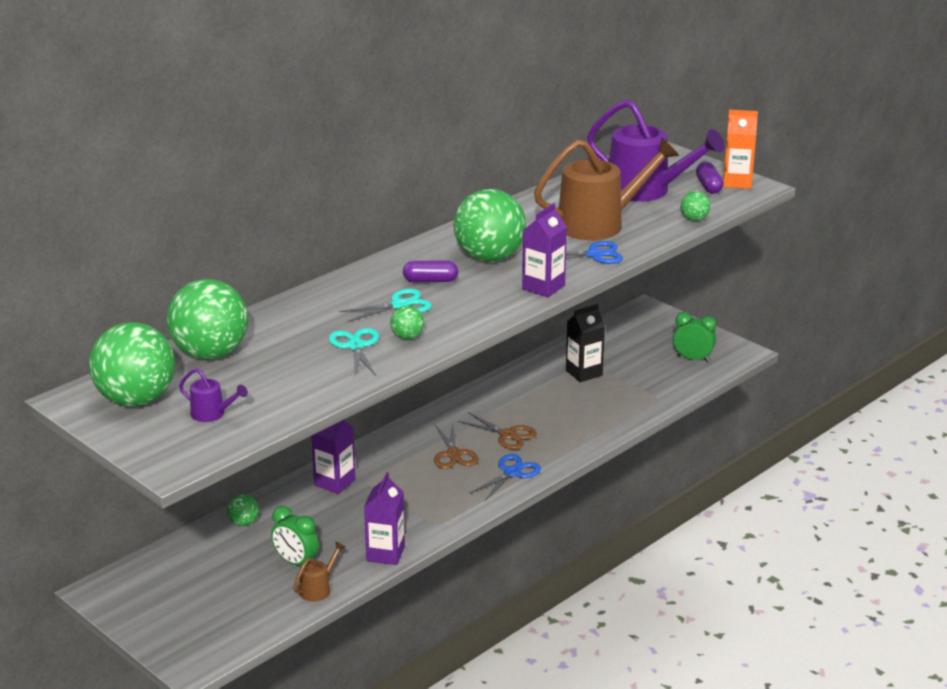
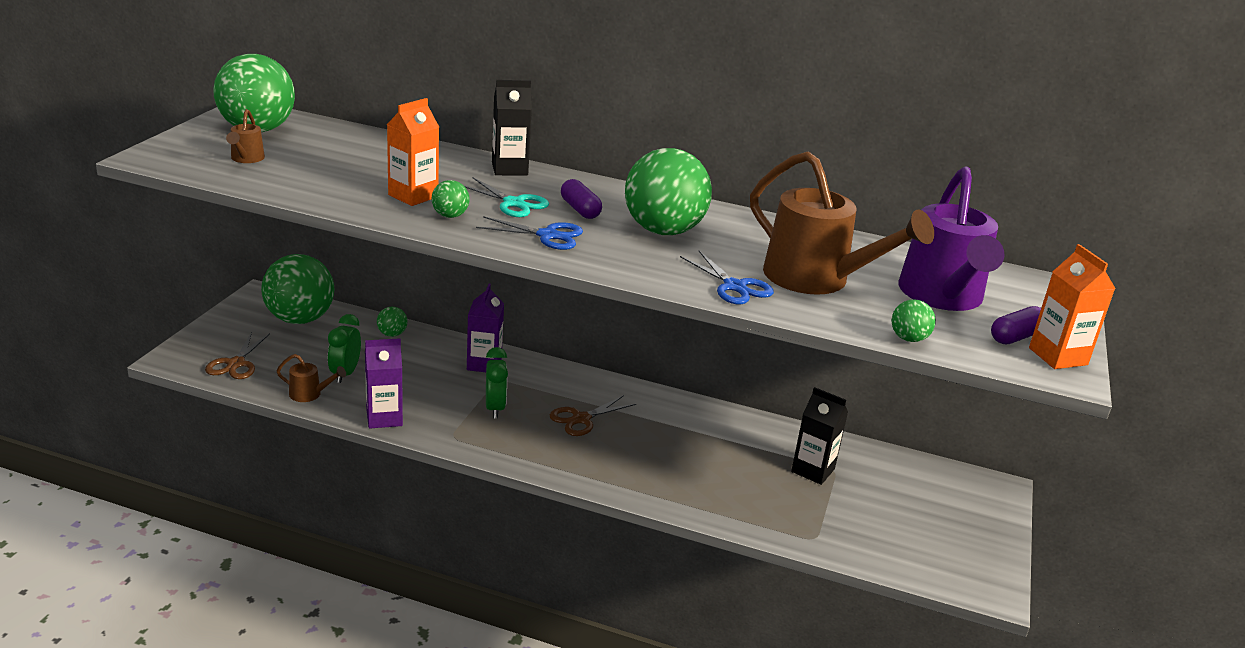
camera: 60 degrees right, 0 degrees up
green ball [167,279,248,359] -> green ball moved to [261,254,334,324]
purple watering can [179,368,248,422] -> brown watering can [226,109,265,163]
turquoise scissors [329,328,379,376] -> orange carton [387,98,439,206]
brown scissors [458,412,537,450] -> brown scissors moved to [205,332,270,379]
blue scissors [470,454,541,501] -> blue scissors moved to [476,216,583,250]
purple carton [522,203,567,297] -> none
green clock [673,312,716,362] -> green clock moved to [486,347,508,418]
none -> black carton [492,80,532,176]

